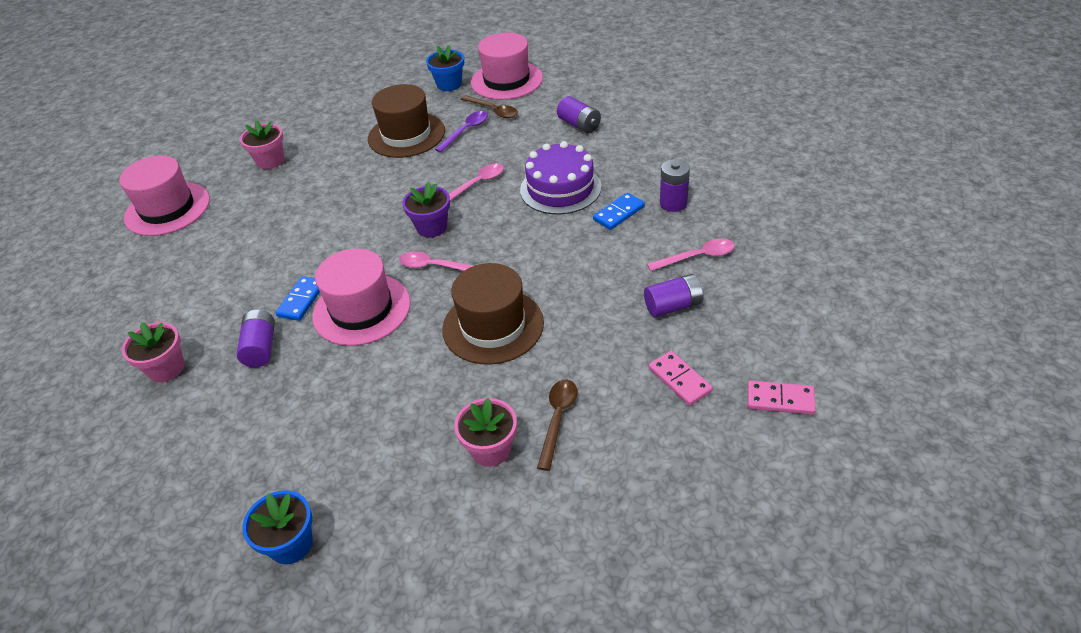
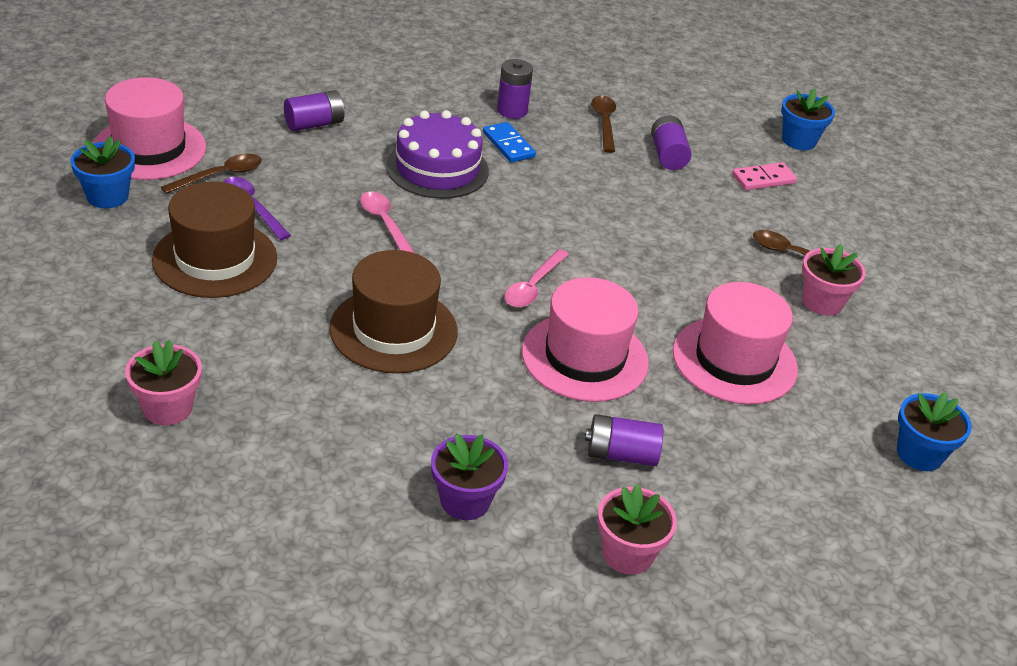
camera: 85 degrees left, 5 degrees down
pink hat [119,155,210,236] -> pink hat moved to [673,282,798,404]
blue domino [275,276,320,321] -> none
purple flower pot [402,182,450,238] -> purple flower pot moved to [431,434,508,520]
brown hat [442,263,544,365] -> brown hat moved to [329,250,458,373]
pink spoon [647,239,735,271] -> brown spoon [591,96,616,153]
pink domino [748,381,816,415] -> blue flower pot [781,88,835,150]

